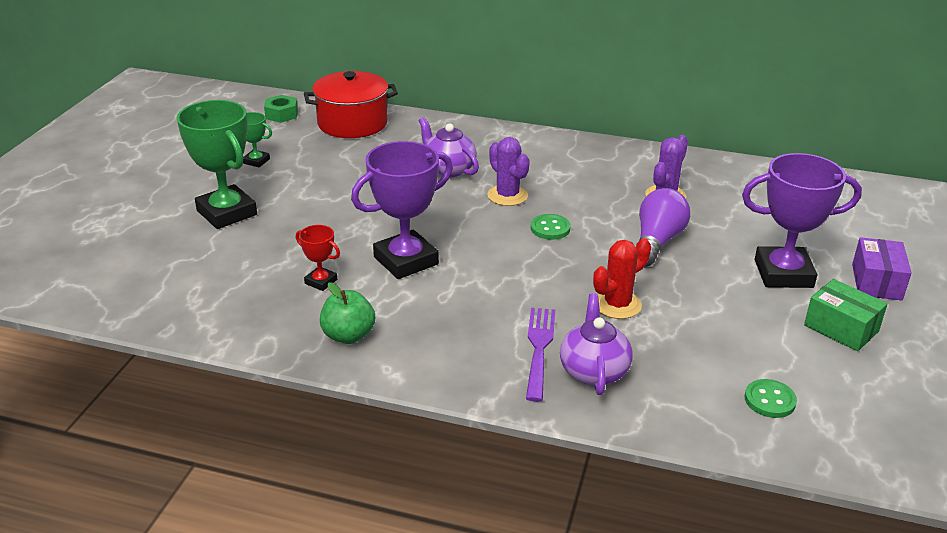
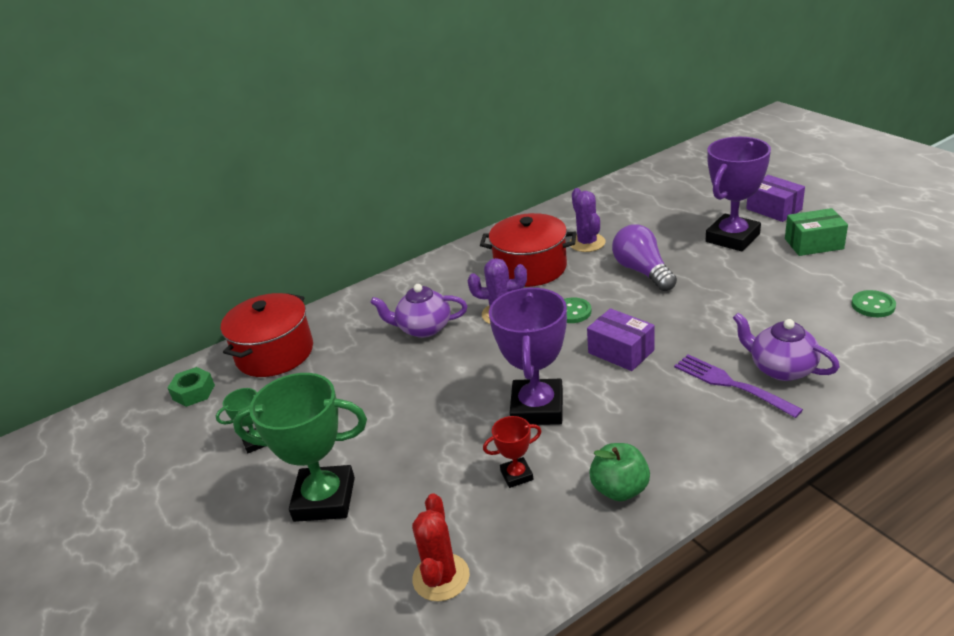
camera: 45 degrees left, 0 degrees up
red cactus [593,238,651,319] -> red cactus moved to [412,493,470,601]
none -> red pot [480,213,577,287]
none -> purple box [587,308,655,371]

